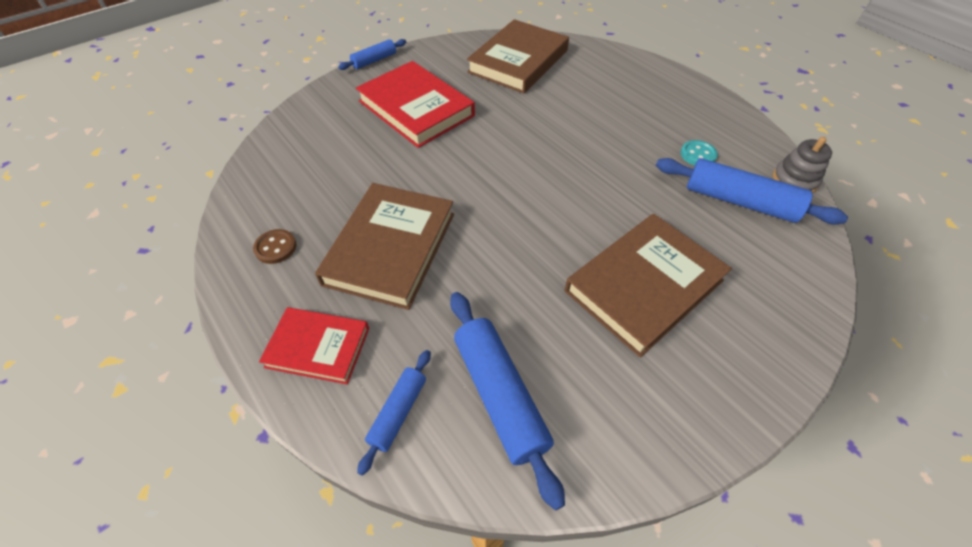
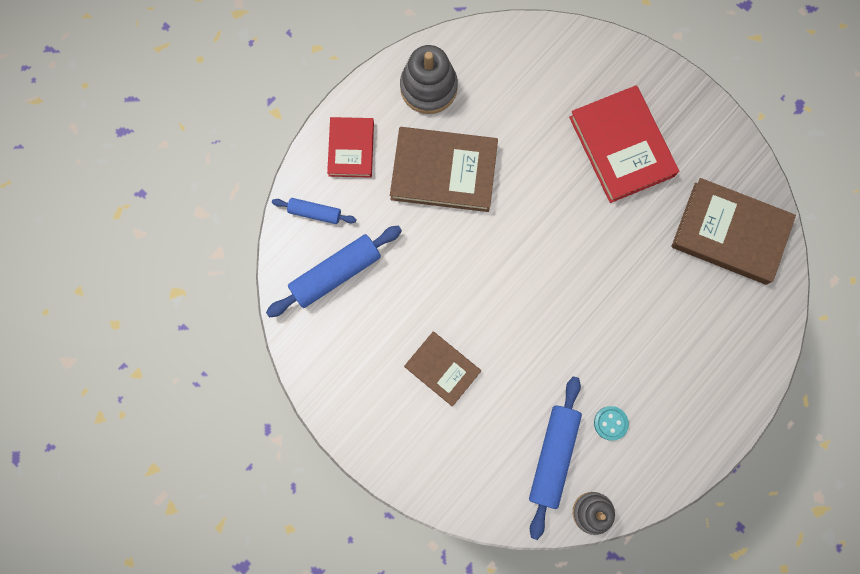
camera: 80 degrees right, 25 degrees up
brown button [253,229,297,264] -> grey stacking toy [400,45,458,114]
blue rolling pin [338,39,406,70] -> none
red book [356,61,475,148] -> red book turned 60 degrees counterclockwise [569,85,679,203]
brown book [565,214,732,357] -> brown book [404,331,481,407], size x0.60

